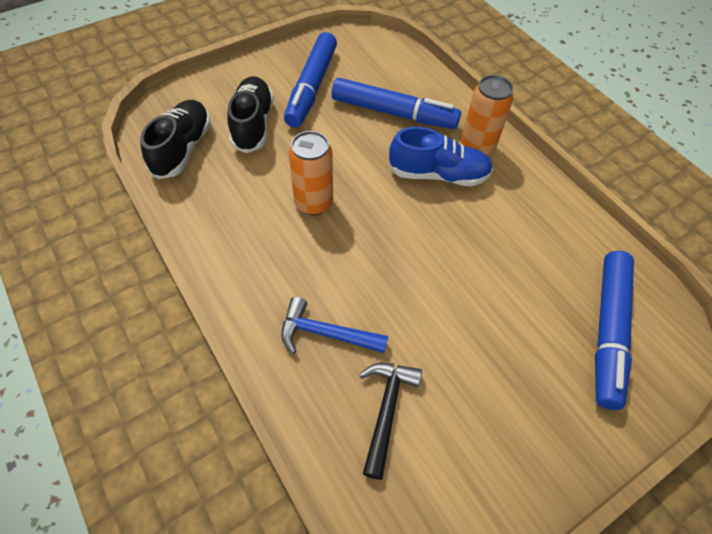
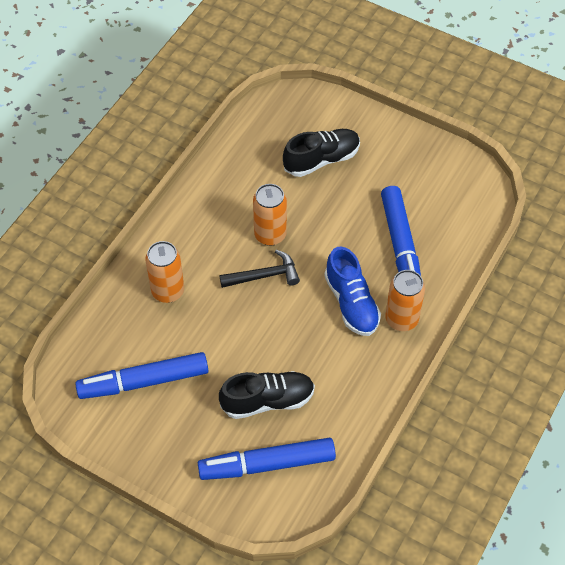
camera: 65 degrees right, 0 degrees up
black shoe [140,100,211,179] -> black shoe moved to [219,371,315,419]
blue hammer [281,297,388,354] -> orange can [145,241,184,303]
blue marker [284,32,337,128] -> blue marker moved to [75,352,208,399]
black hammer [359,363,422,480] -> black hammer moved to [219,250,300,288]

